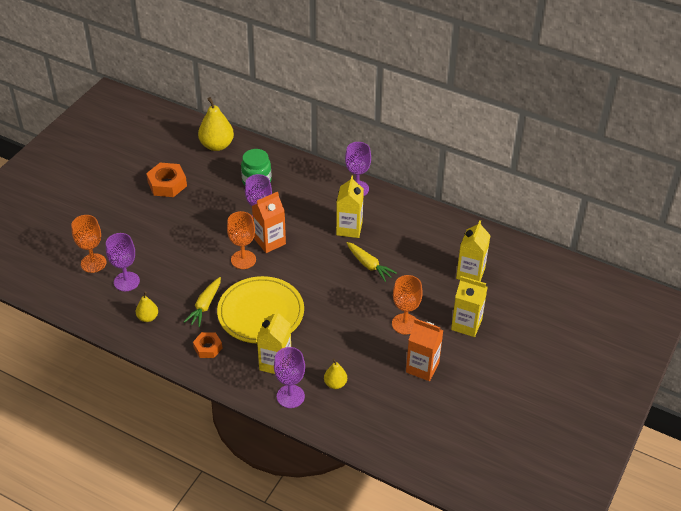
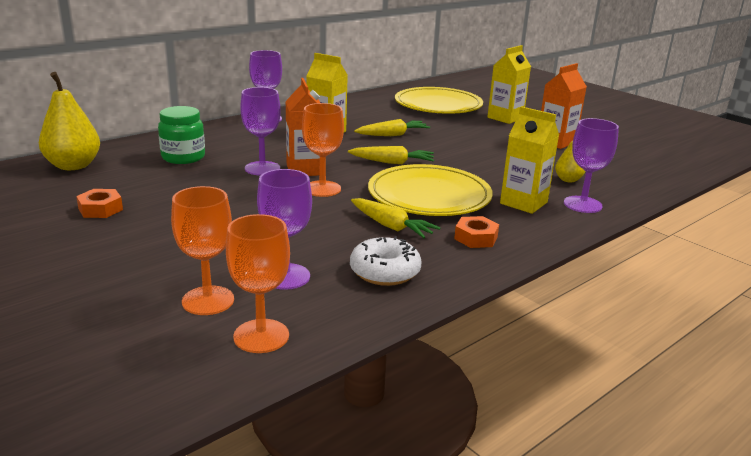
camera: 70 degrees left, 20 degrees down
yellow pear [136,292,158,322] -> white donut [350,236,422,286]
orange nut [146,163,187,197] -> orange nut [76,189,123,218], size x0.63
orange goblet [392,275,423,334] -> orange goblet moved to [226,214,290,353]
yellow carton [456,220,491,281] -> yellow plate [395,87,483,114]
none -> yellow carrot [348,146,434,164]

